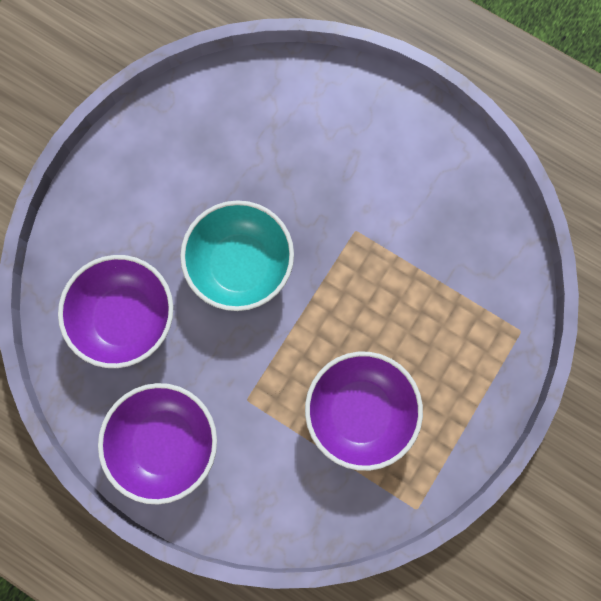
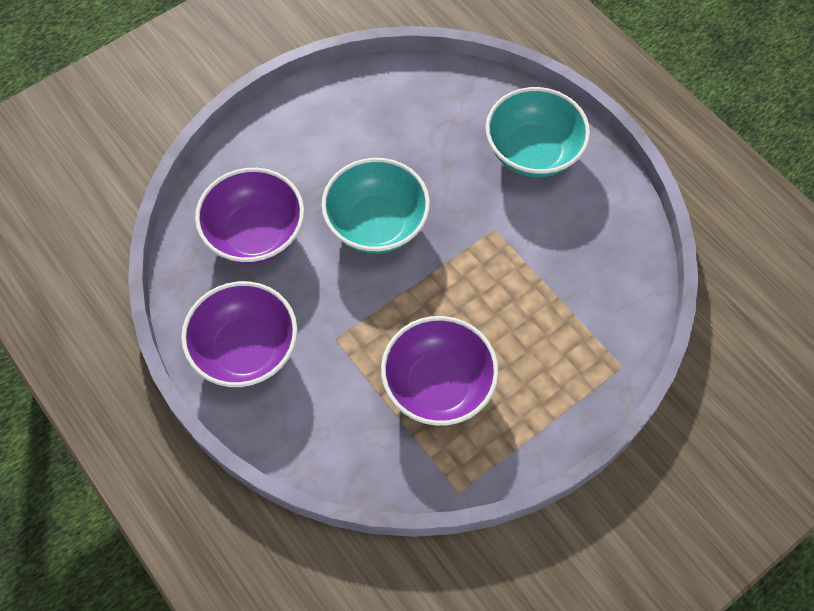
camera: 20 degrees right, 15 degrees down
none -> turquoise bowl [486,87,590,177]

